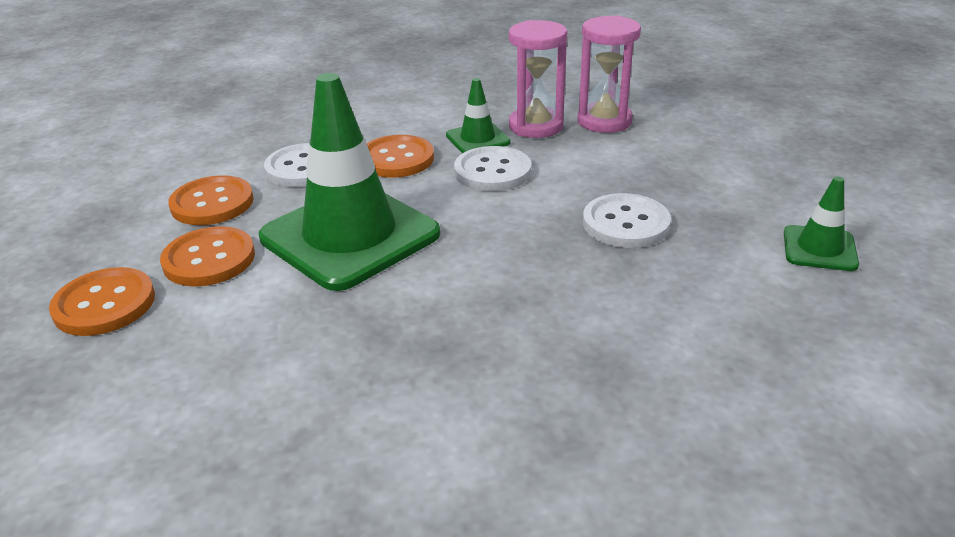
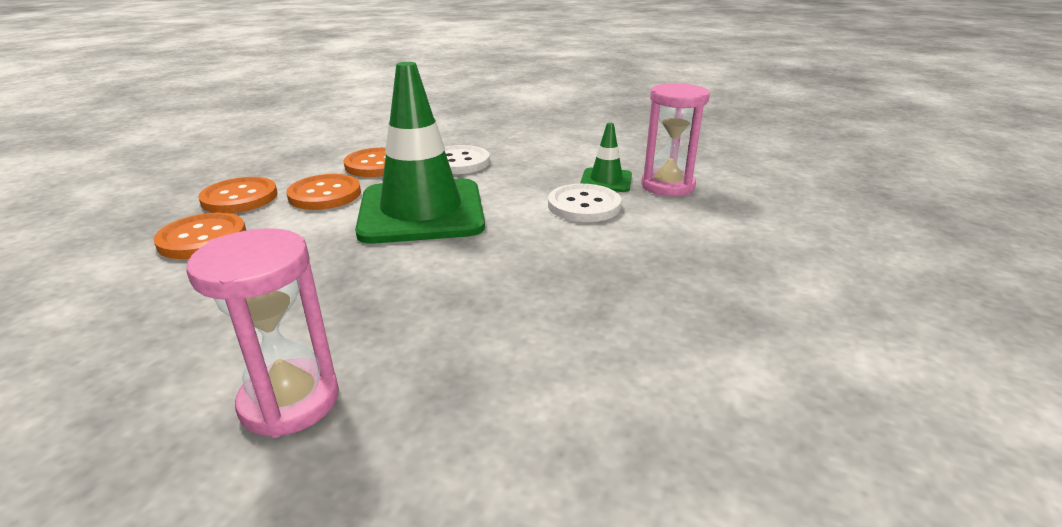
camera: 35 degrees right, 5 degrees down
orange button [366,135,434,178] -> orange button moved to [153,212,246,259]
pink hourglass [577,15,641,133] -> pink hourglass moved to [186,228,339,438]
white button [583,193,671,248] -> none
green traffic cone [784,176,859,271] -> none

